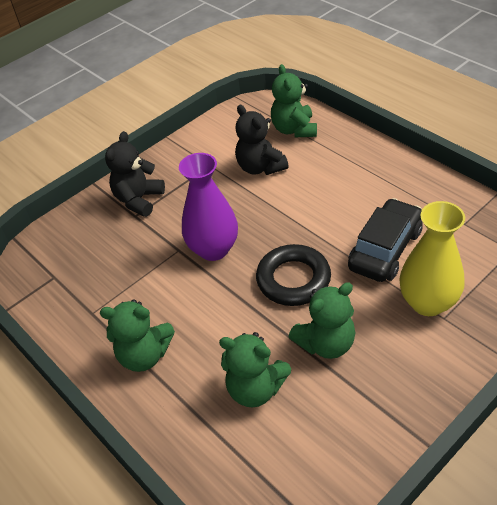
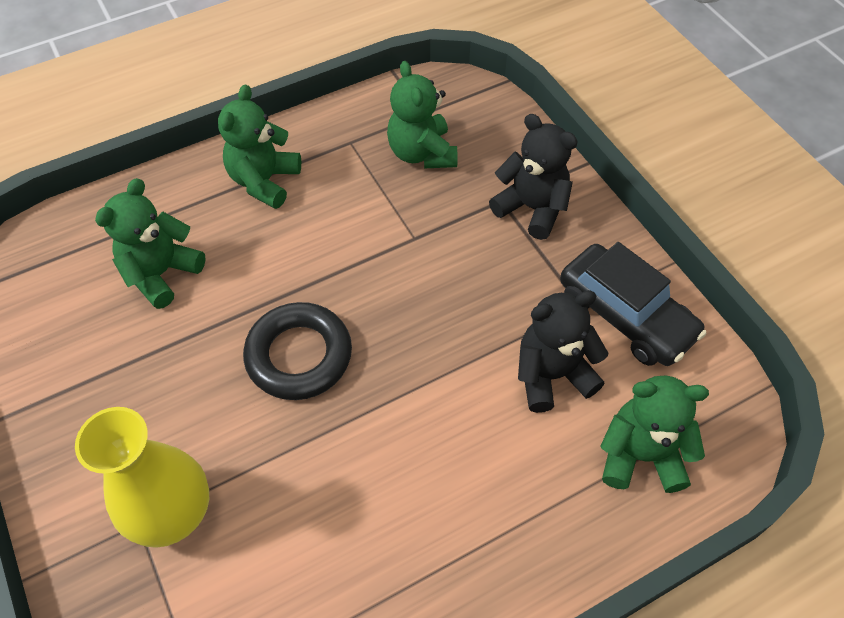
camera: 100 degrees right, 10 degrees up
purple vase [179,153,238,261] -> none
green teddy bear [289,282,355,359] -> green teddy bear moved to [387,61,457,169]
black car [348,198,423,282] -> black car moved to [560,242,707,366]

